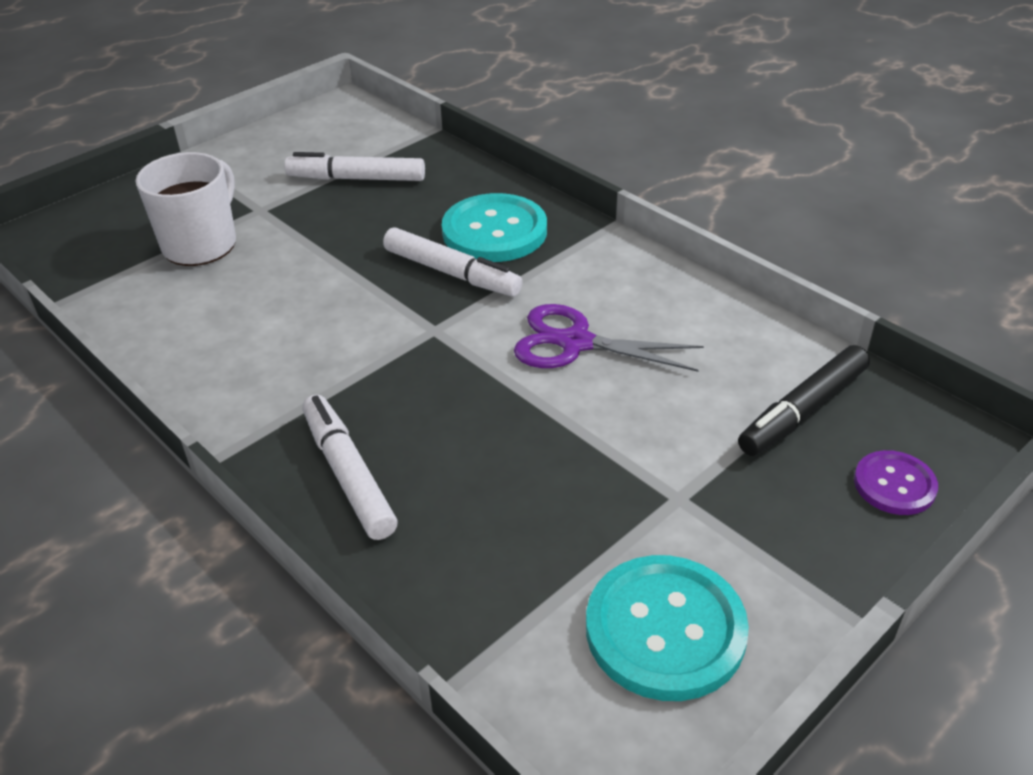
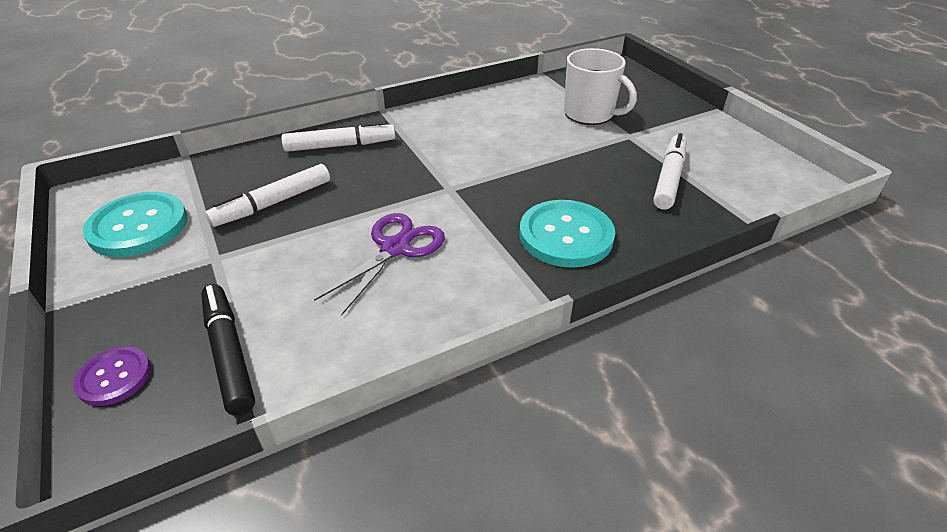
camera: 105 degrees right, 0 degrees up
white marker [383,227,523,296] -> white marker moved to [205,164,330,227]

